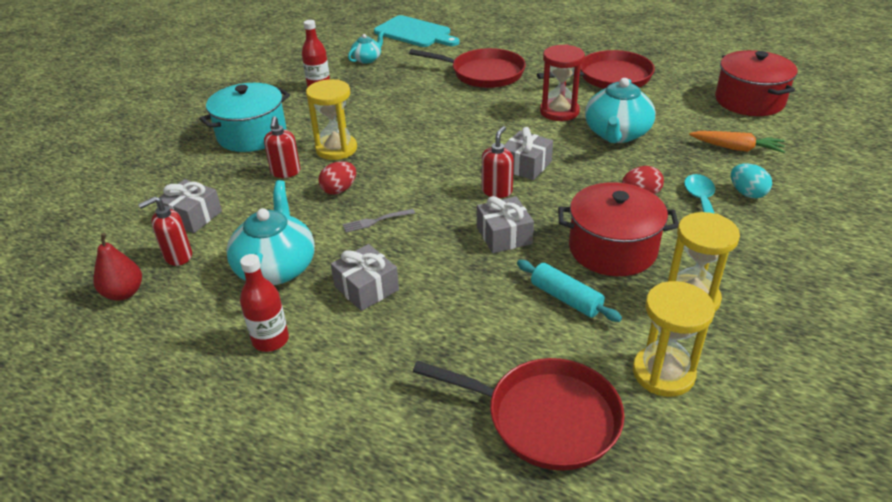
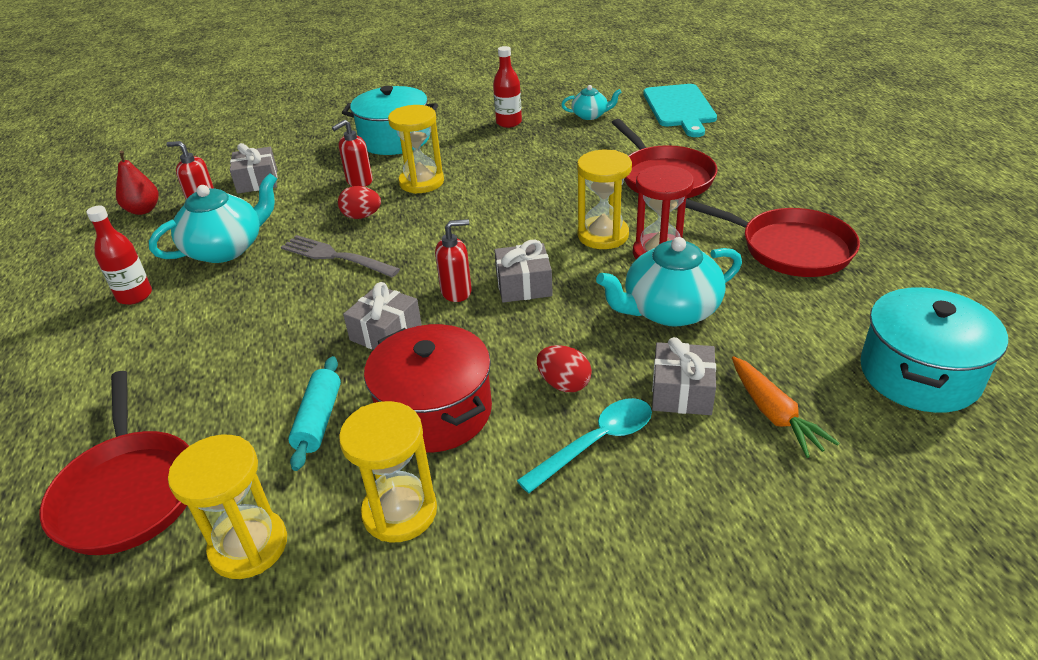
camera: 50 degrees right, 0 degrees up
grey gift [331,244,399,311] -> grey gift moved to [652,337,716,415]
grey fork [343,209,415,233] -> grey fork [281,235,400,277], size x1.73
red pot [715,50,797,116] -> turquoise pot [860,287,1008,413]
turquoise egg [731,164,772,198] -> none
none -> yellow hourglass [577,150,632,249]

